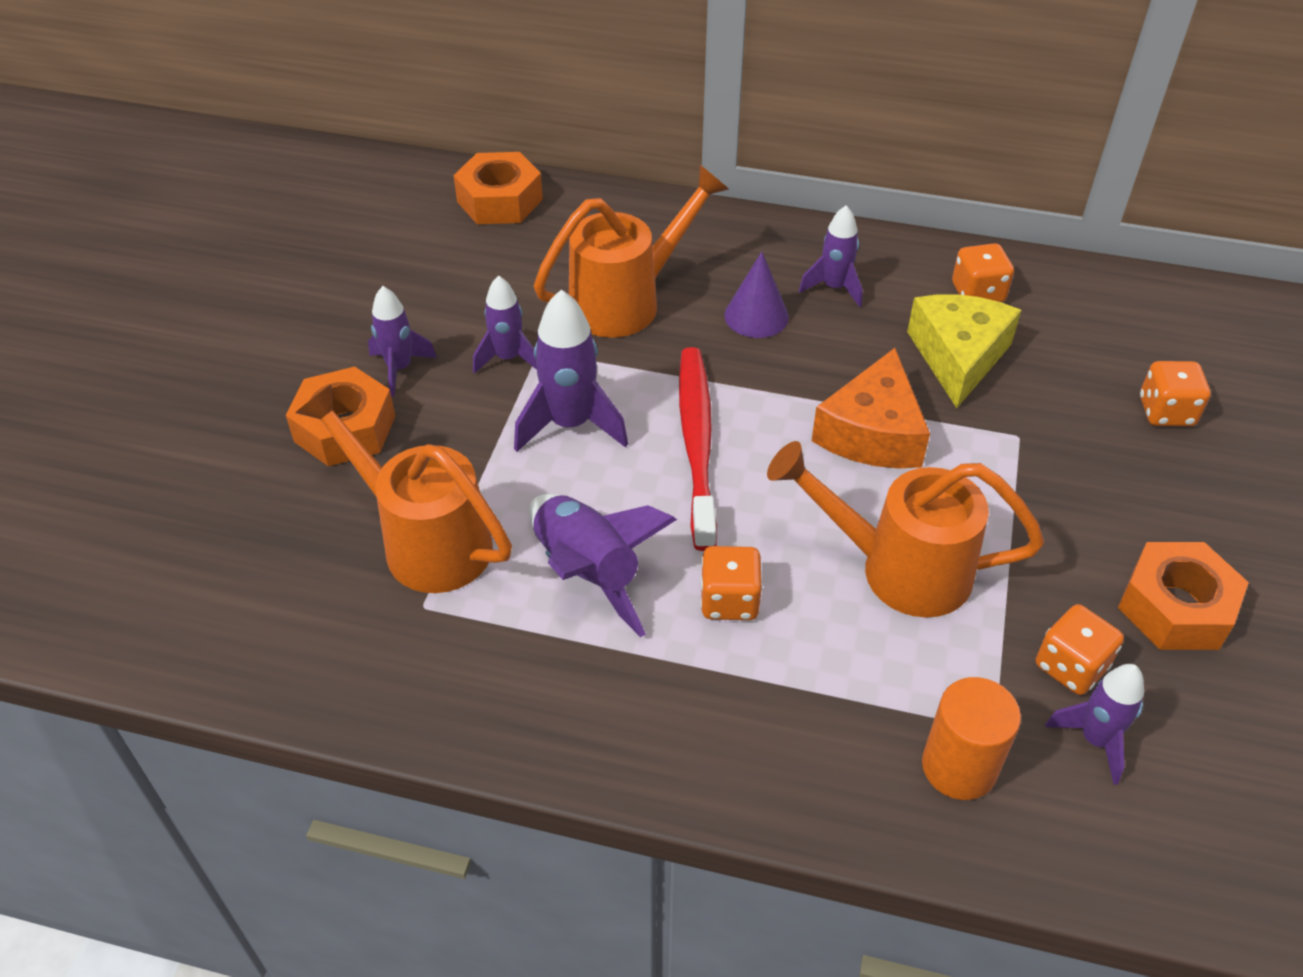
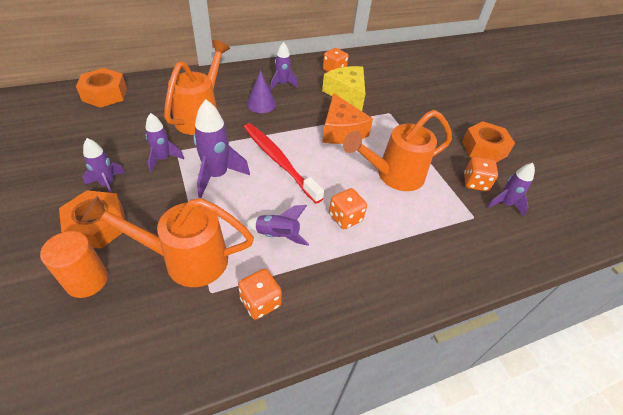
camera: 40 degrees left, 0 degrees up
purple rocket [529,494,677,637] -> purple rocket [246,205,309,246], size x0.64
orange cylinder [922,677,1021,800] -> orange cylinder moved to [40,231,108,298]
orange dice [1140,361,1211,426] -> orange dice moved to [238,269,282,320]

